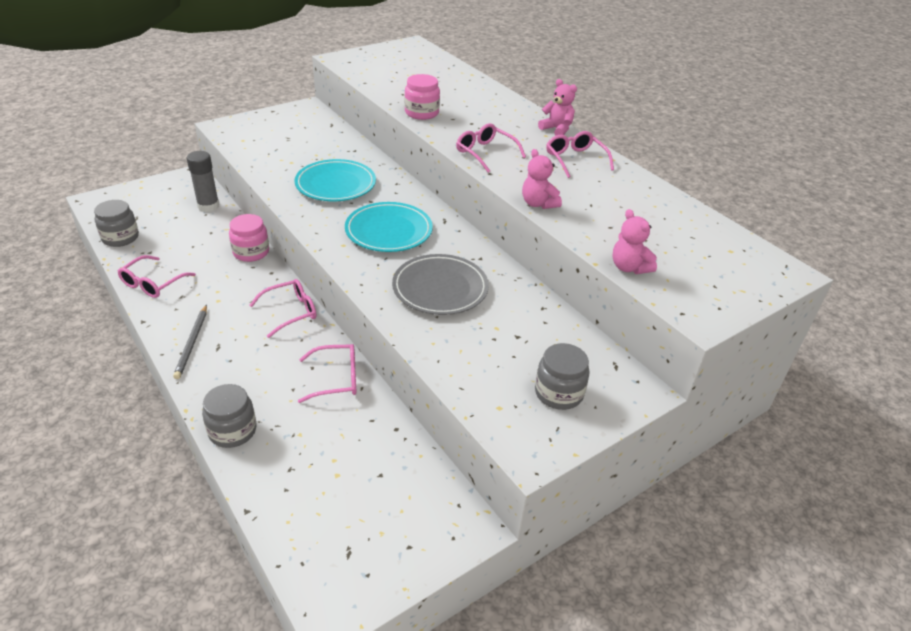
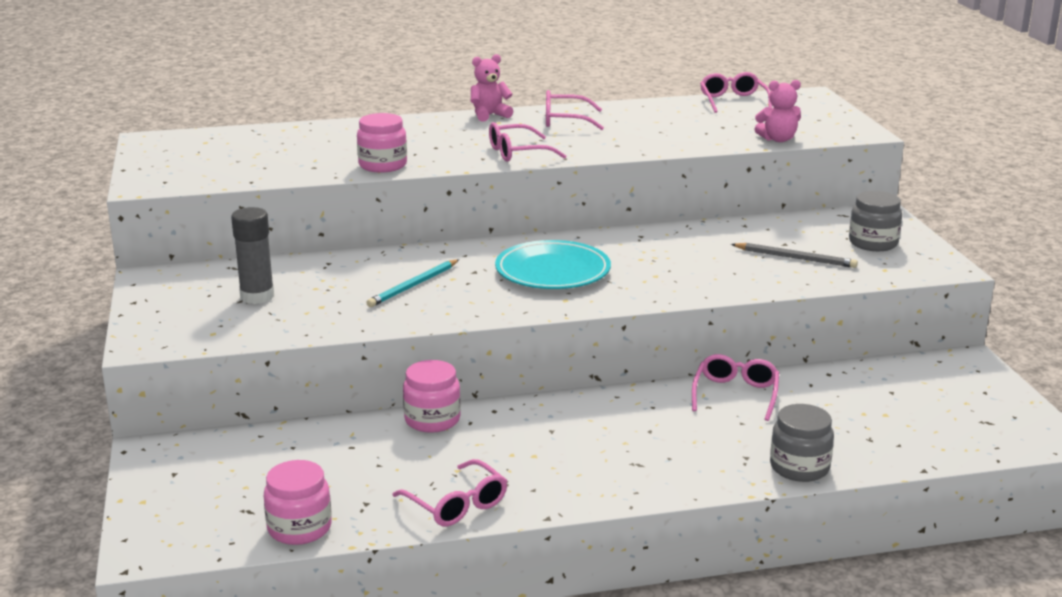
camera: 65 degrees left, 15 degrees down
grey jar [94,200,139,247] -> pink jar [264,460,332,545]
grey pencil [173,305,207,379] -> grey pencil moved to [731,243,858,268]
grey glue stick [187,151,220,212] -> grey glue stick moved to [231,207,274,304]
pink glasses [249,279,317,338] -> pink glasses moved to [700,72,772,113]
turquoise plate [294,159,376,201] -> turquoise pencil [366,259,459,307]
grey plate [392,254,489,315] -> none
pink teddy bear [522,149,562,209] -> none

